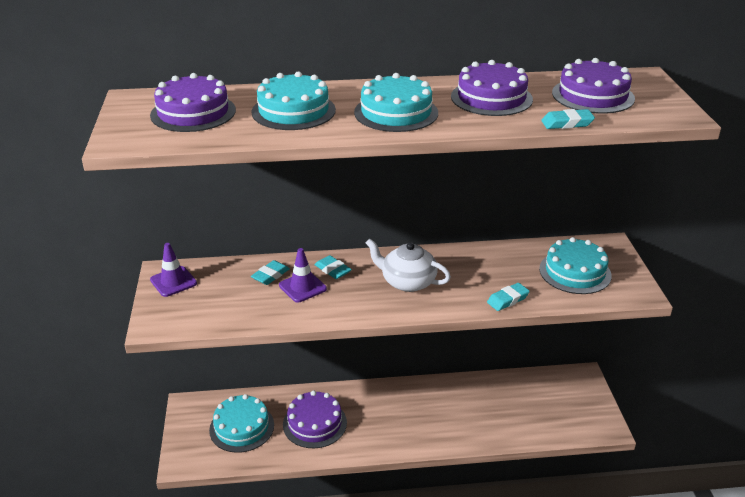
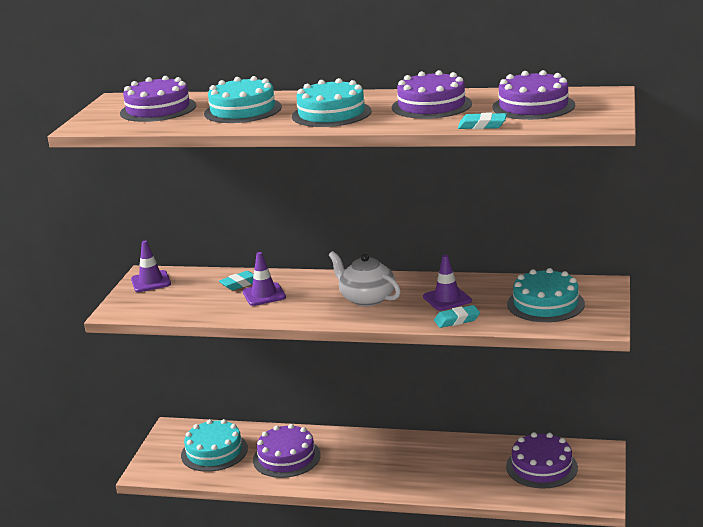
camera: 20 degrees right, 10 degrees down
turquoise eraser [314,255,352,279] -> none
none -> purple traffic cone [423,255,472,311]
none -> purple cake [506,432,578,488]

